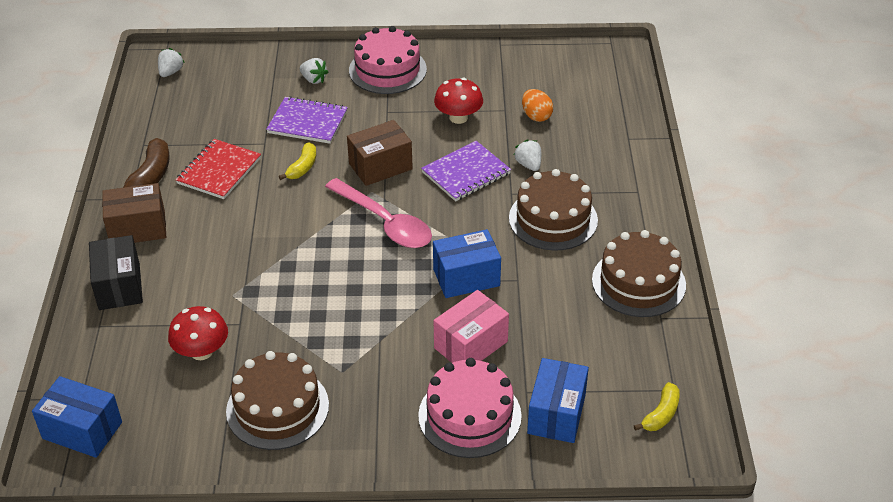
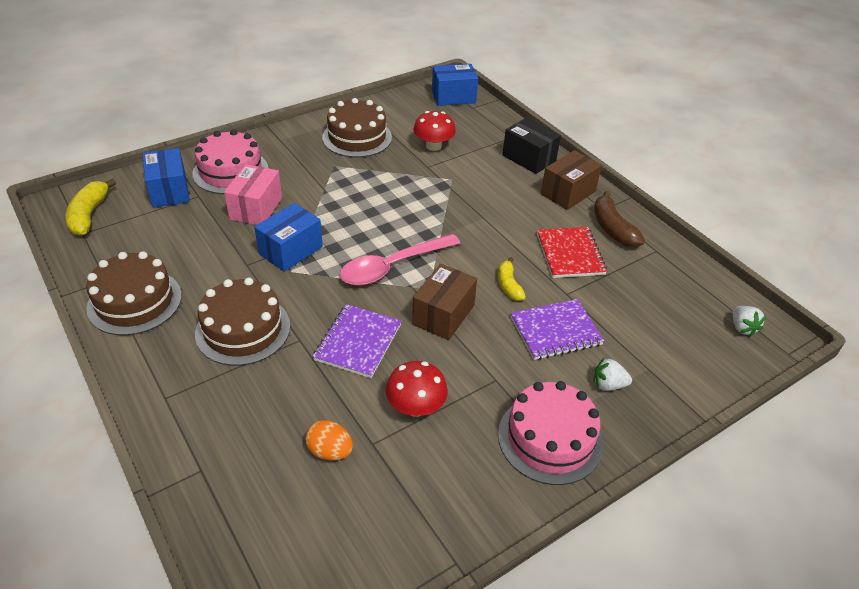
camera: 145 degrees right, 0 degrees up
pink spoon [325,178,432,248] -> pink spoon turned 45 degrees counterclockwise [340,234,460,286]
white strawberry [514,140,541,171] -> none
yellow banana [634,382,680,431] -> yellow banana [66,178,116,236], size x1.52

